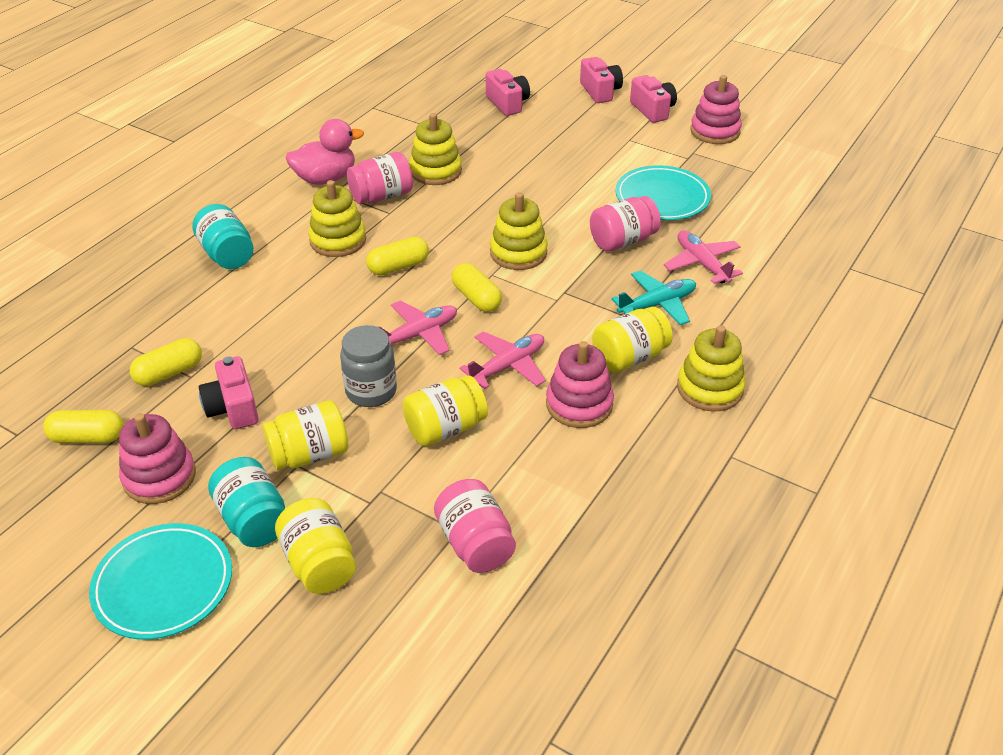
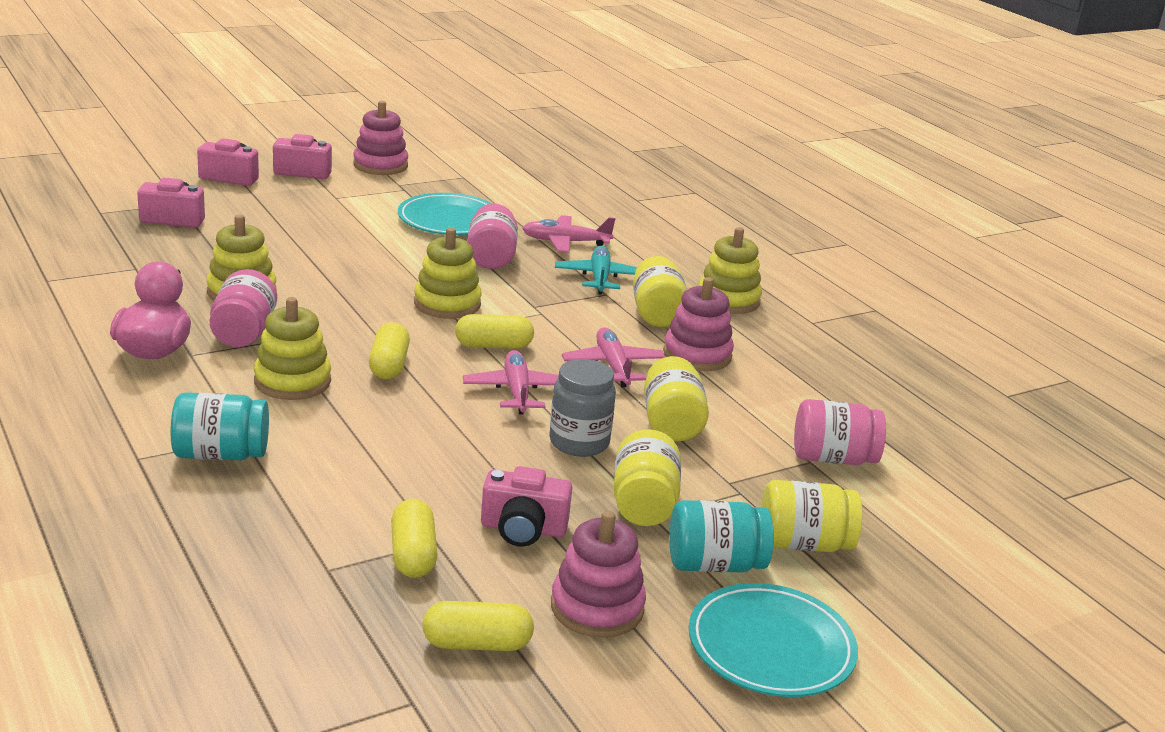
camera: 65 degrees left, 15 degrees down
yellow capsule [43,410,124,443] -> yellow capsule turned 60 degrees clockwise [422,601,534,651]

